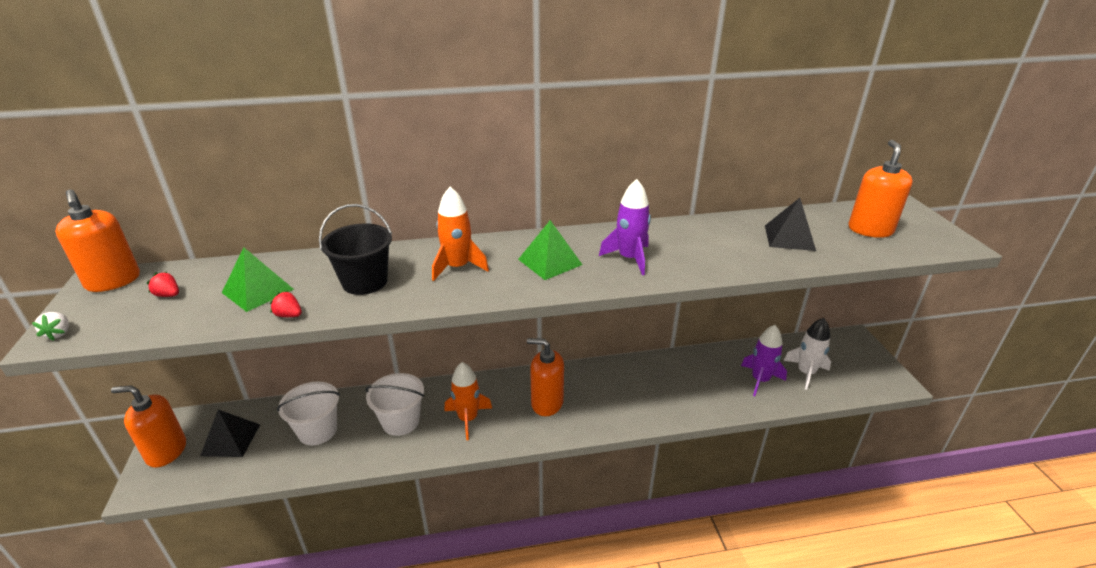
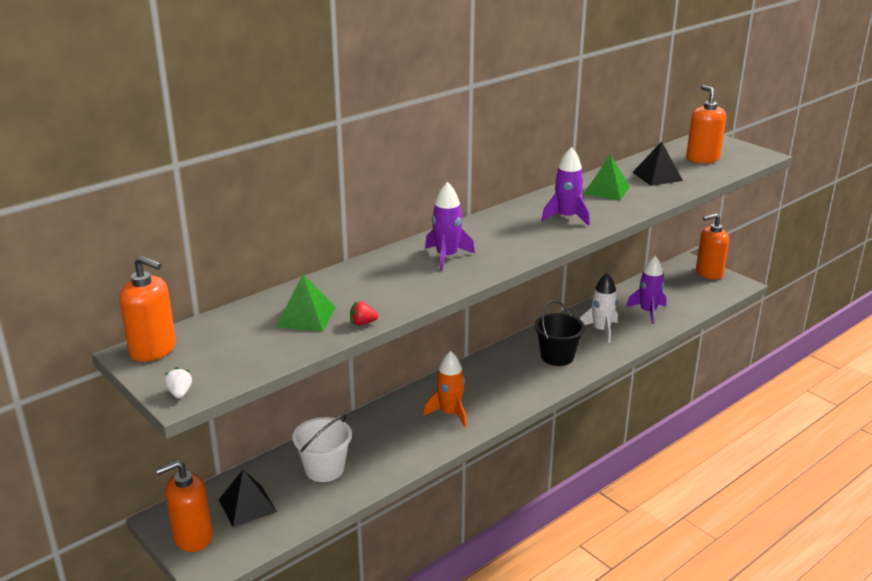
camera: 30 degrees left, 5 degrees down
white strawberry [32,312,69,341] -> white strawberry turned 150 degrees counterclockwise [164,367,192,398]
red strawberry [147,272,179,297] -> none
black bucket [319,204,392,295] -> black bucket moved to [535,300,585,366]
white bucket [365,373,424,436] -> none
orange rocket [432,187,489,281] -> purple rocket [425,182,475,271]
green pyramid [518,220,582,280] -> green pyramid moved to [584,154,630,200]
orange soap dispenser [527,338,564,416] -> orange soap dispenser moved to [696,213,729,279]
white rocket [783,318,831,390] -> white rocket moved to [580,273,618,343]

